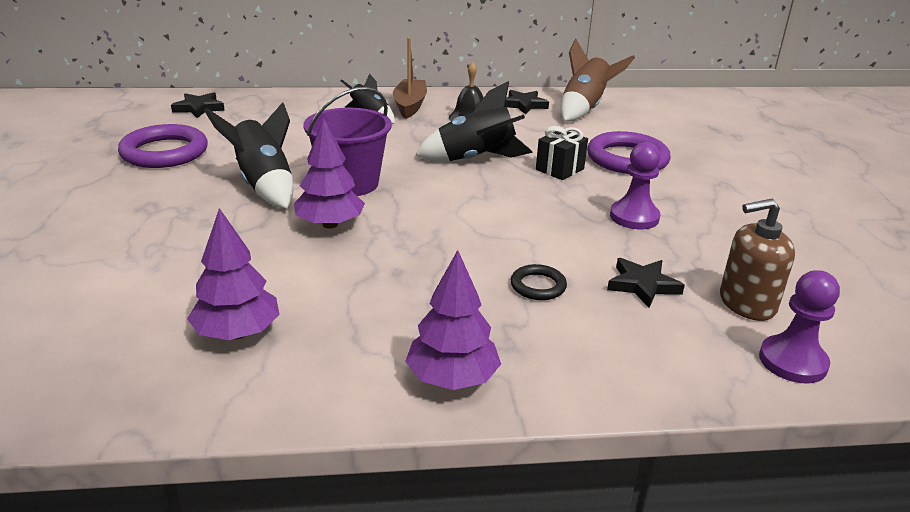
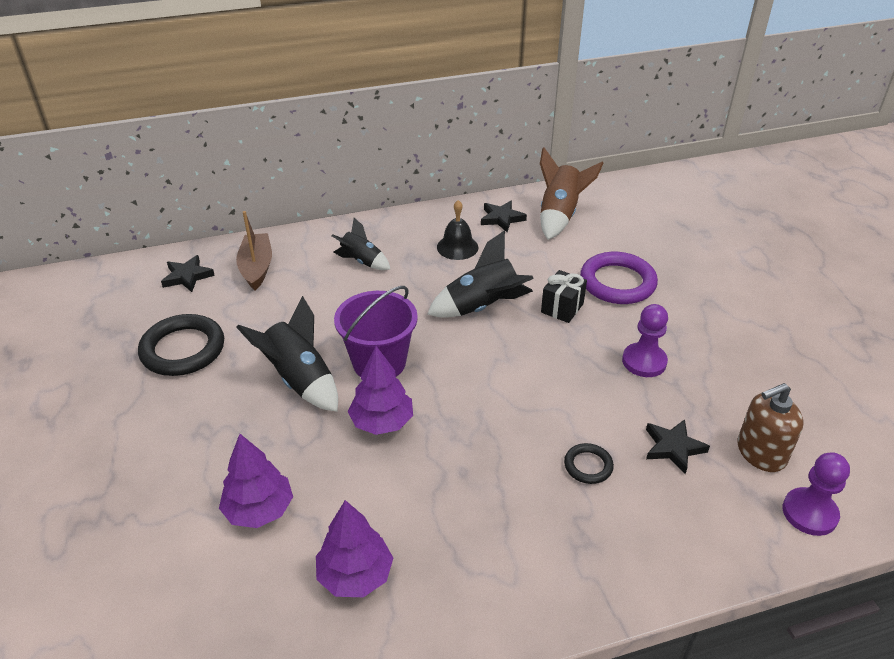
camera: 10 degrees left, 10 degrees up
purple ring [118,124,208,168] -> black ring [138,314,224,376]
brown boat [393,38,427,119] -> brown boat moved to [236,211,272,290]
purple tree [405,250,501,390] -> purple tree moved to [219,434,293,528]

